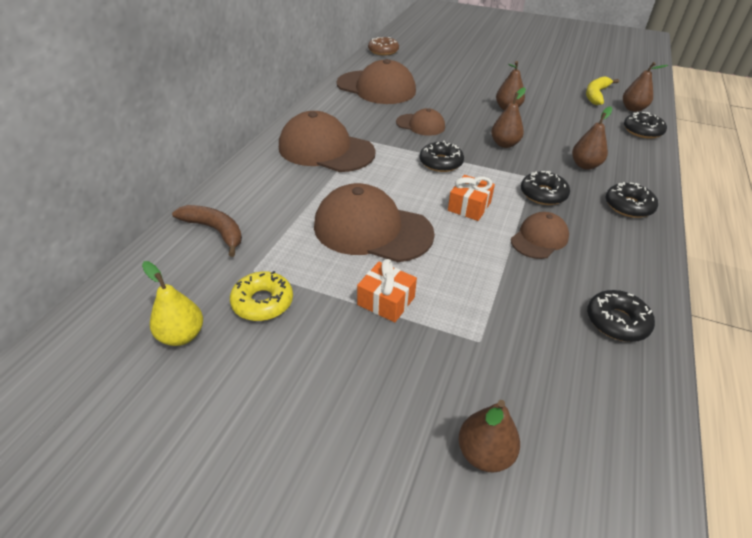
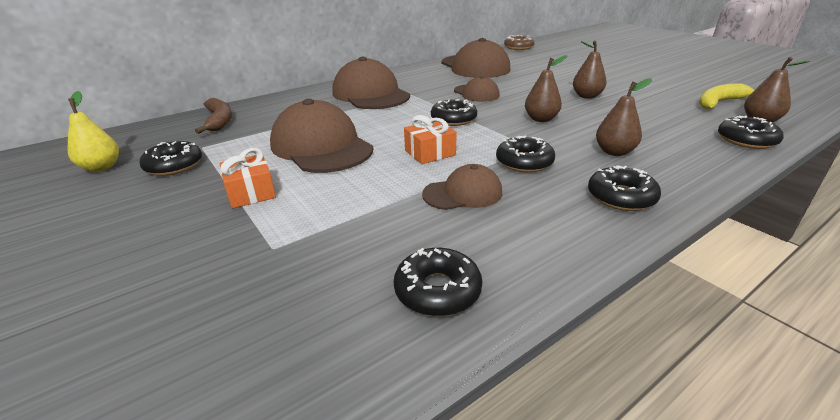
camera: 35 degrees right, 10 degrees down
yellow donut [230,271,293,321] -> black donut [140,141,202,176]
brown pear [458,400,520,473] -> none

